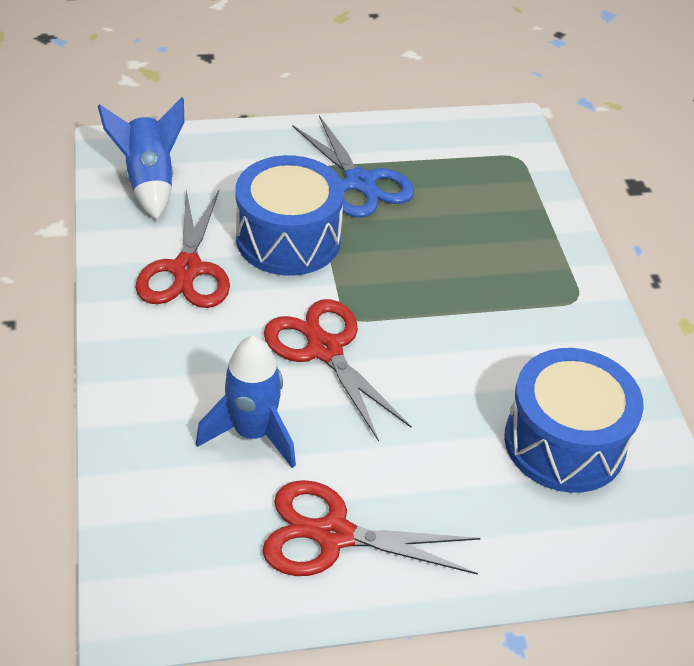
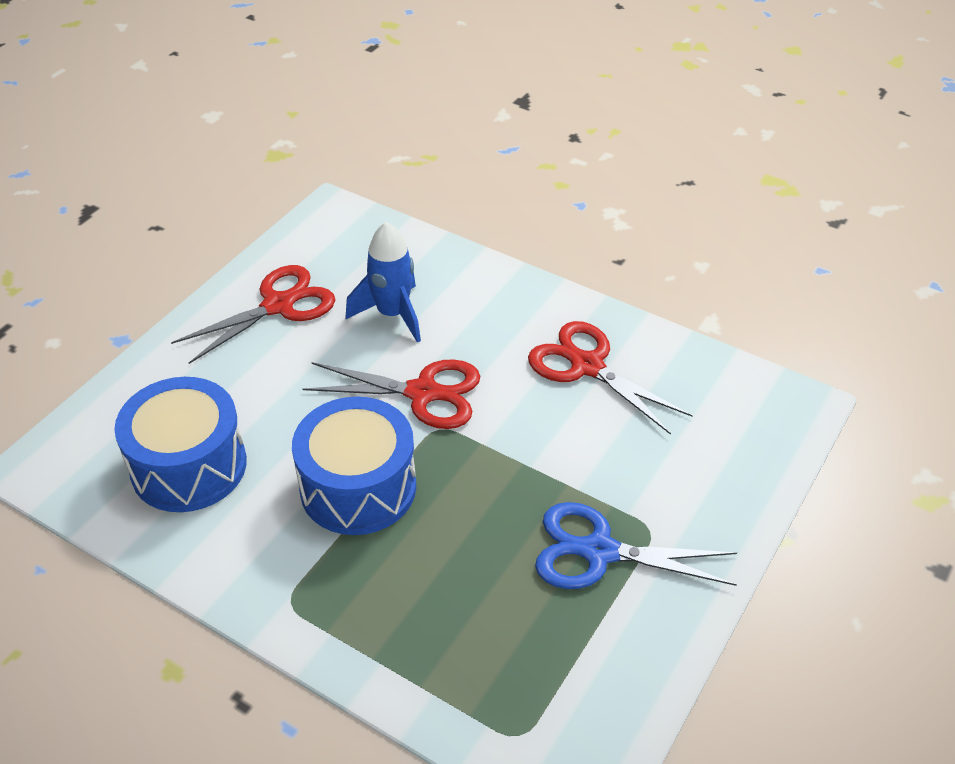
camera: 135 degrees right, 0 degrees up
blue rocket [98,97,184,220] -> none
blue drum [235,155,344,276] -> blue drum moved to [292,396,416,535]

